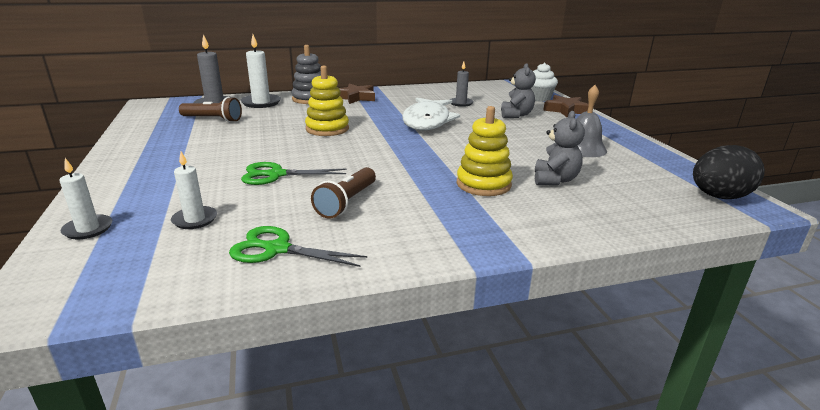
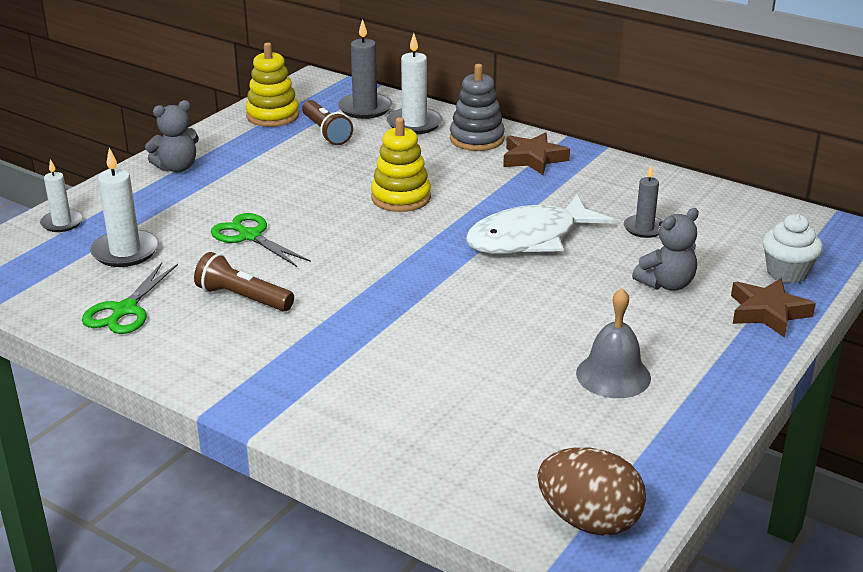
camera: 50 degrees right, 5 degrees up
white candle [171,152,217,229] -> white candle [90,148,159,267], size x1.55
green scissors [229,226,367,267] -> green scissors turned 135 degrees counterclockwise [82,263,178,334]
brown flashlight [311,167,376,219] -> brown flashlight turned 45 degrees clockwise [194,252,294,311]
yellow stacking toy [457,106,513,196] -> yellow stacking toy moved to [246,42,299,127]
grey teddy bear [535,111,585,185] -> grey teddy bear moved to [145,100,199,172]
black egg [693,145,765,199] -> brown egg [537,447,646,536]

